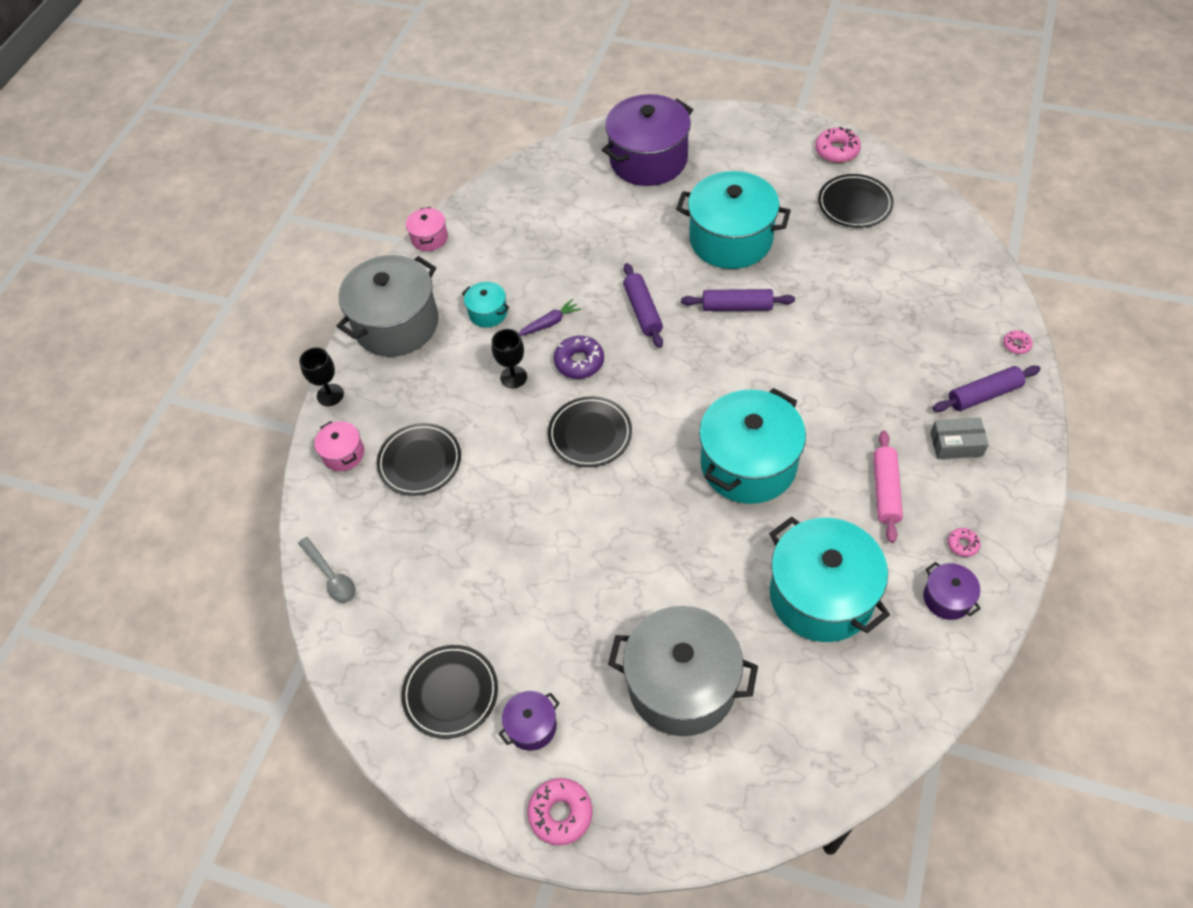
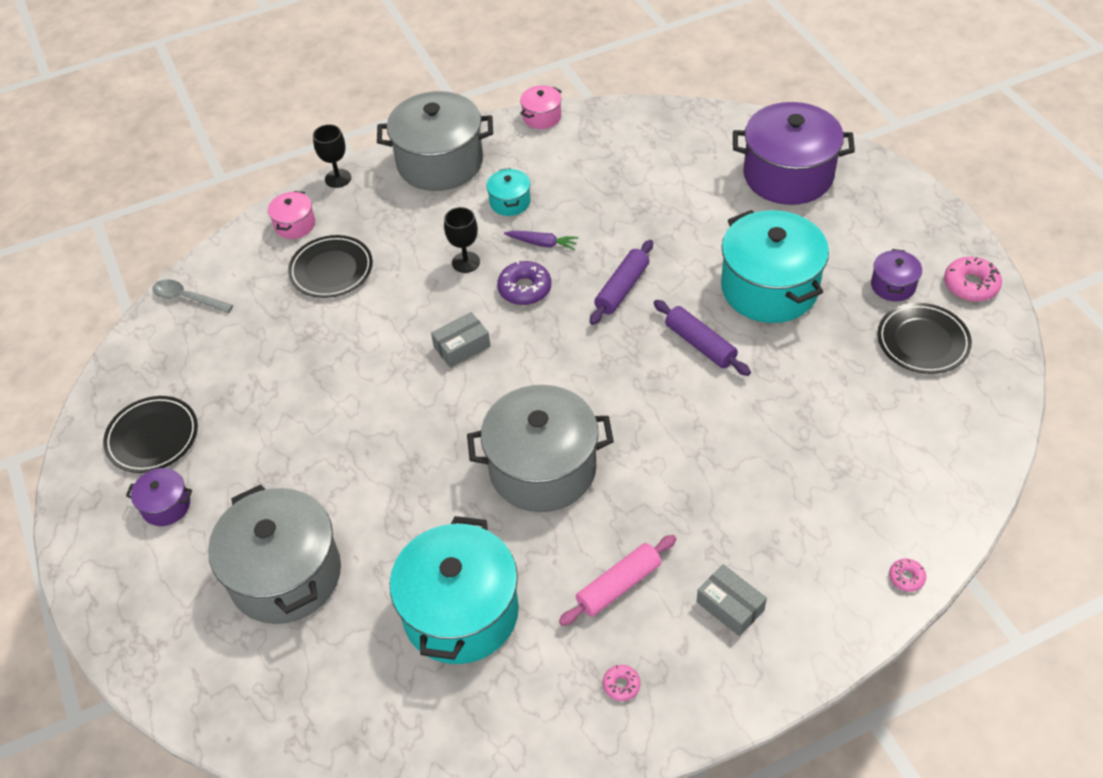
camera: 45 degrees right, 5 degrees down
grey spoon [298,537,356,603] -> grey spoon turned 105 degrees clockwise [153,279,233,313]
pink donut [528,778,593,846] -> none
black plate [548,396,632,467] -> grey box [431,312,491,368]
turquoise pot [699,388,806,504] -> grey pot [467,385,614,512]
purple pot [923,562,981,620] -> purple pot moved to [871,249,922,302]
purple rolling pin [933,365,1041,412] -> none

